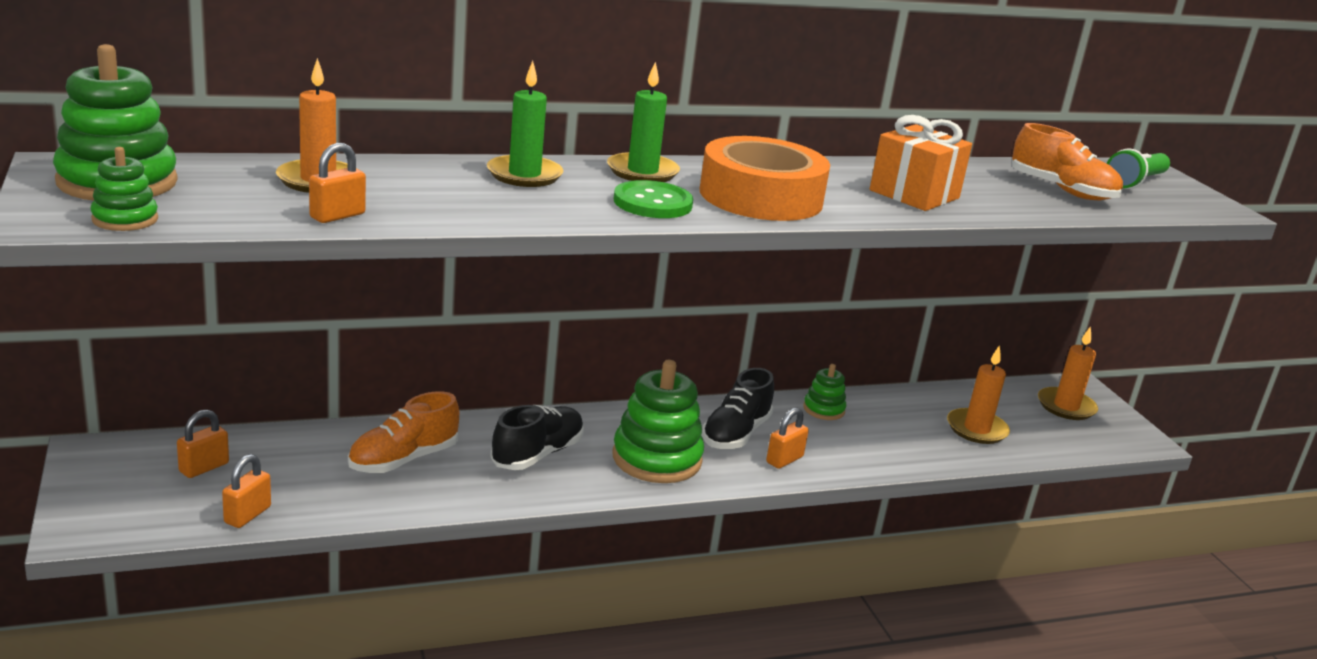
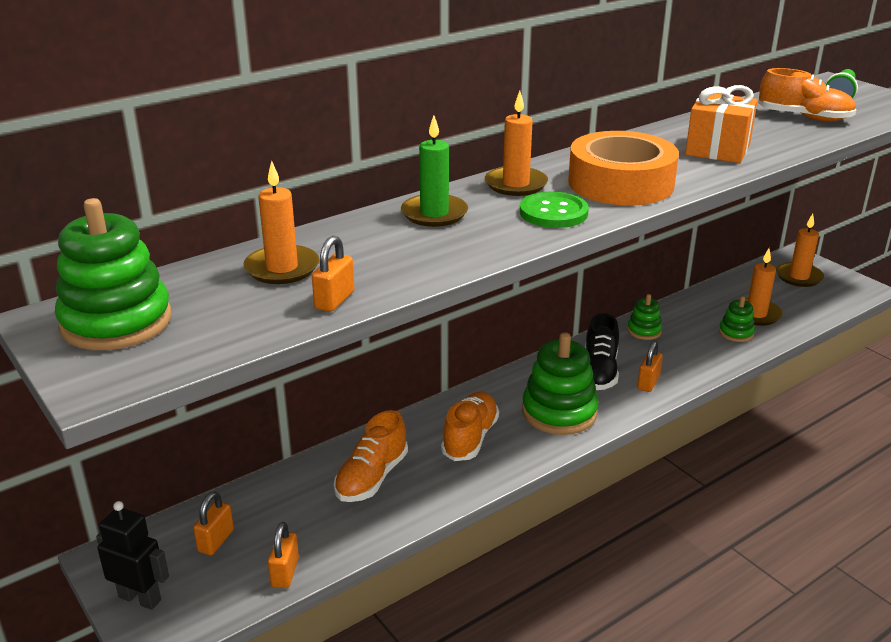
camera: 15 degrees left, 5 degrees up
green stacking toy [90,147,158,231] -> green stacking toy moved to [719,296,755,342]
black shoe [490,405,584,470] -> orange shoe [441,391,499,461]
green candle [607,61,680,182] -> orange candle [485,91,548,196]
none -> black robot [96,501,169,610]

